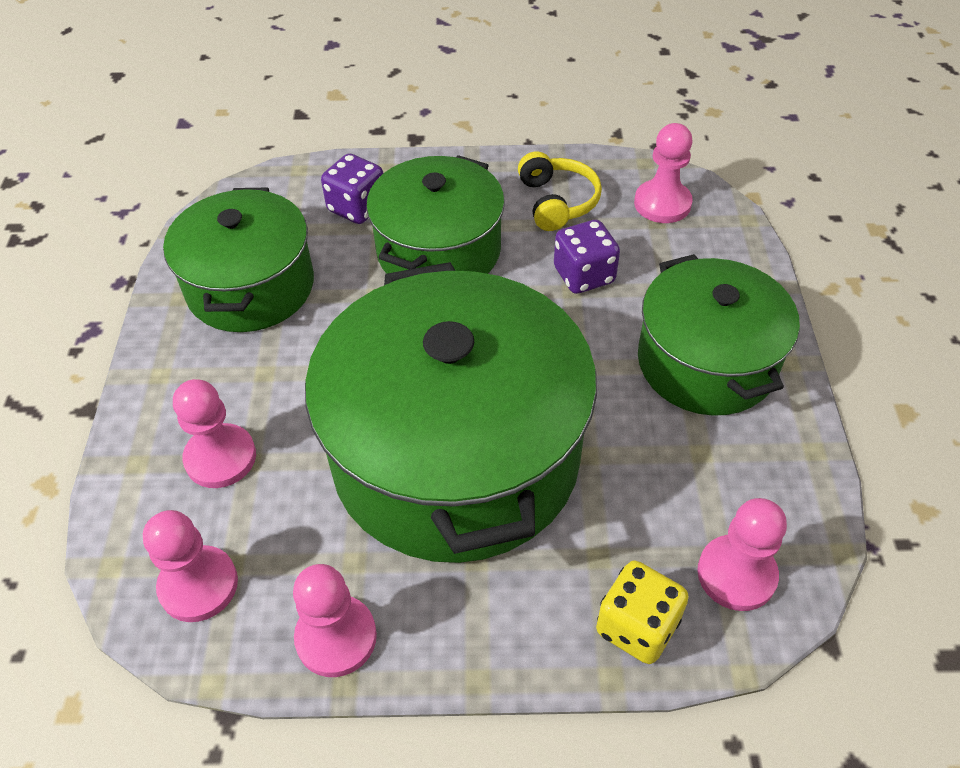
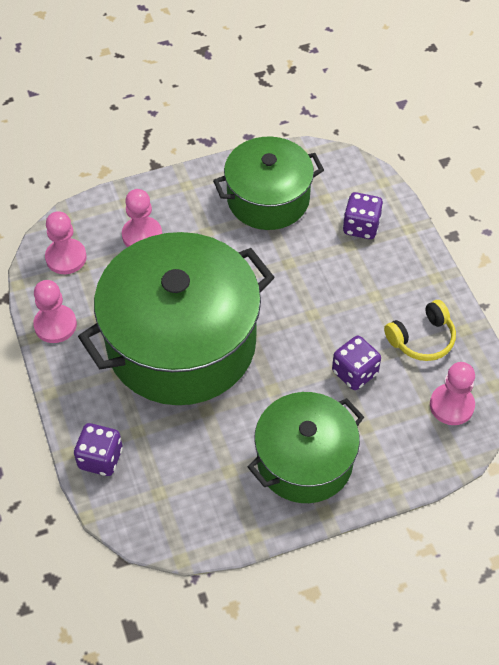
camera: 70 degrees right, 5 degrees up
green pot [366,155,505,274] -> none
yellow dice [596,561,689,664] -> purple dice [74,423,123,476]
pink pawn [697,498,787,611] -> none

